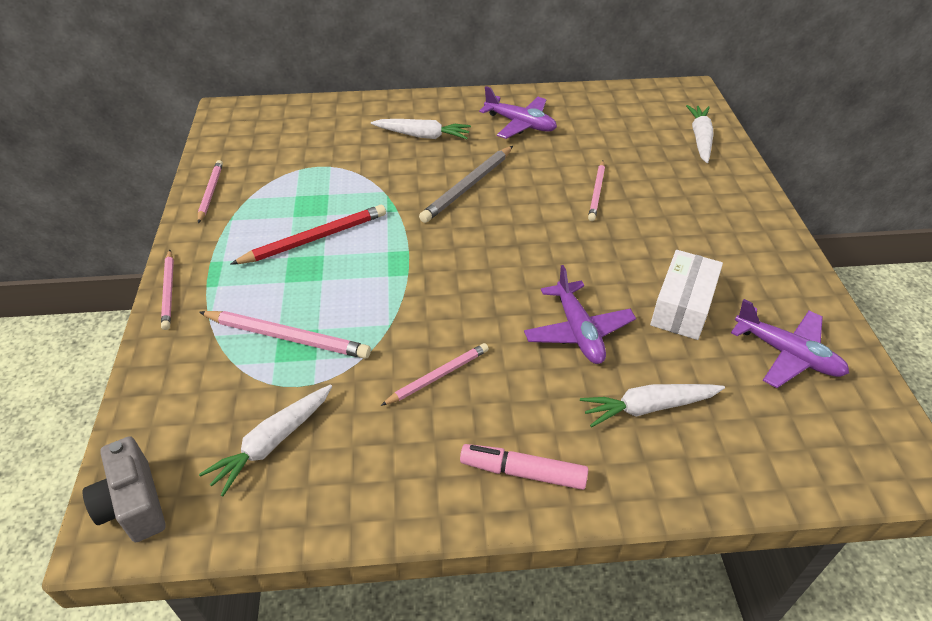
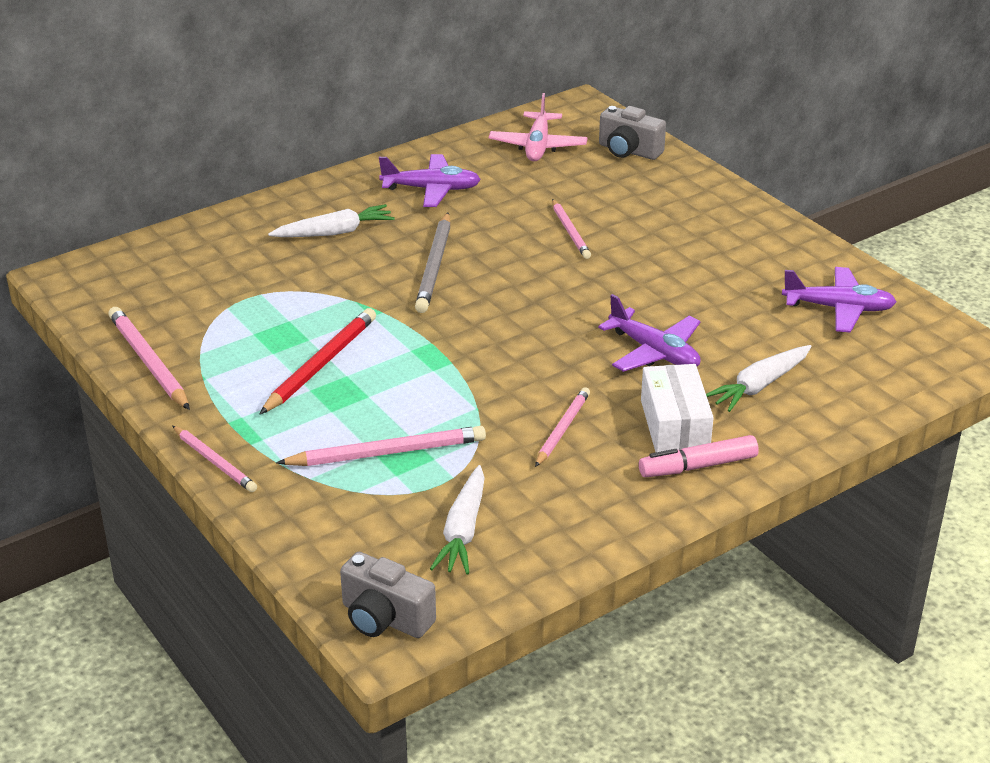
camera: 30 degrees left, 10 degrees down
pink pencil [198,160,223,223] -> pink pencil [108,307,190,410], size x1.54
white box [650,250,723,340] -> white box moved to [641,364,714,452]
white carrot [686,105,714,163] -> grey camera [599,106,666,160]
none -> pink plane [489,93,588,161]

